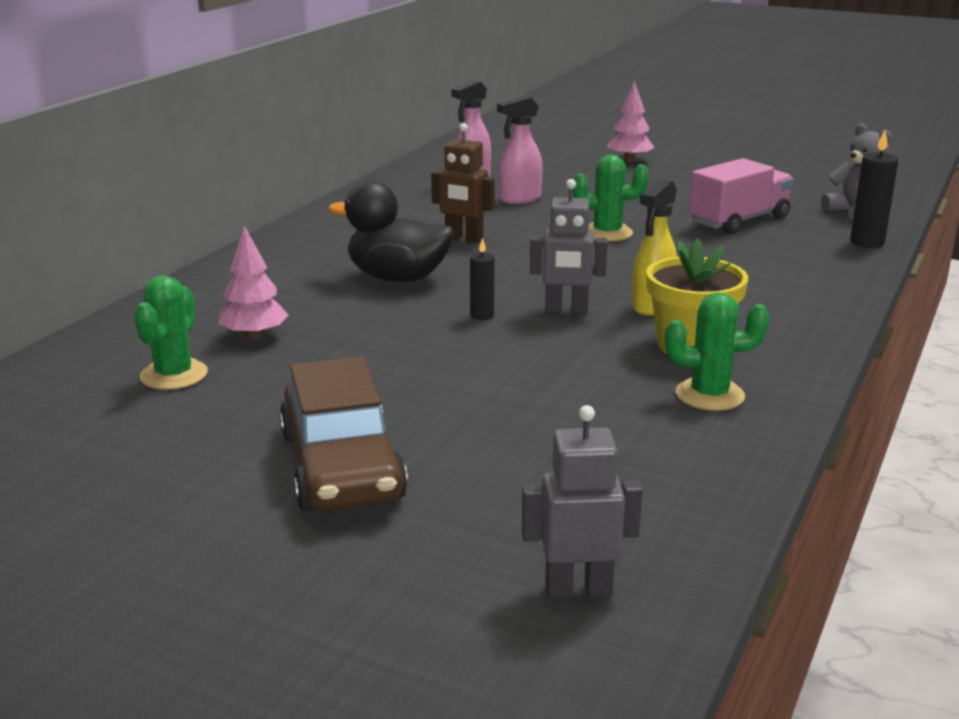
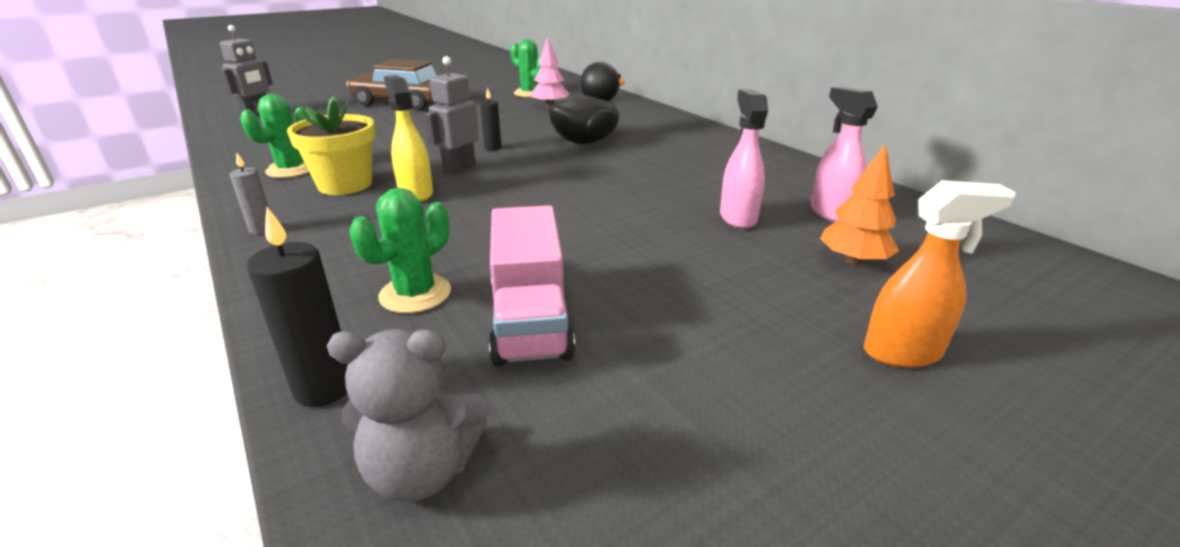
camera: 120 degrees right, 5 degrees up
brown robot [431,123,495,243] -> none
green cactus [573,154,648,241] -> green cactus moved to [350,188,451,313]
pink tree [607,81,655,162] -> orange spray bottle [864,180,1016,368]
none -> grey candle [230,152,269,235]
none -> orange tree [820,144,899,266]

